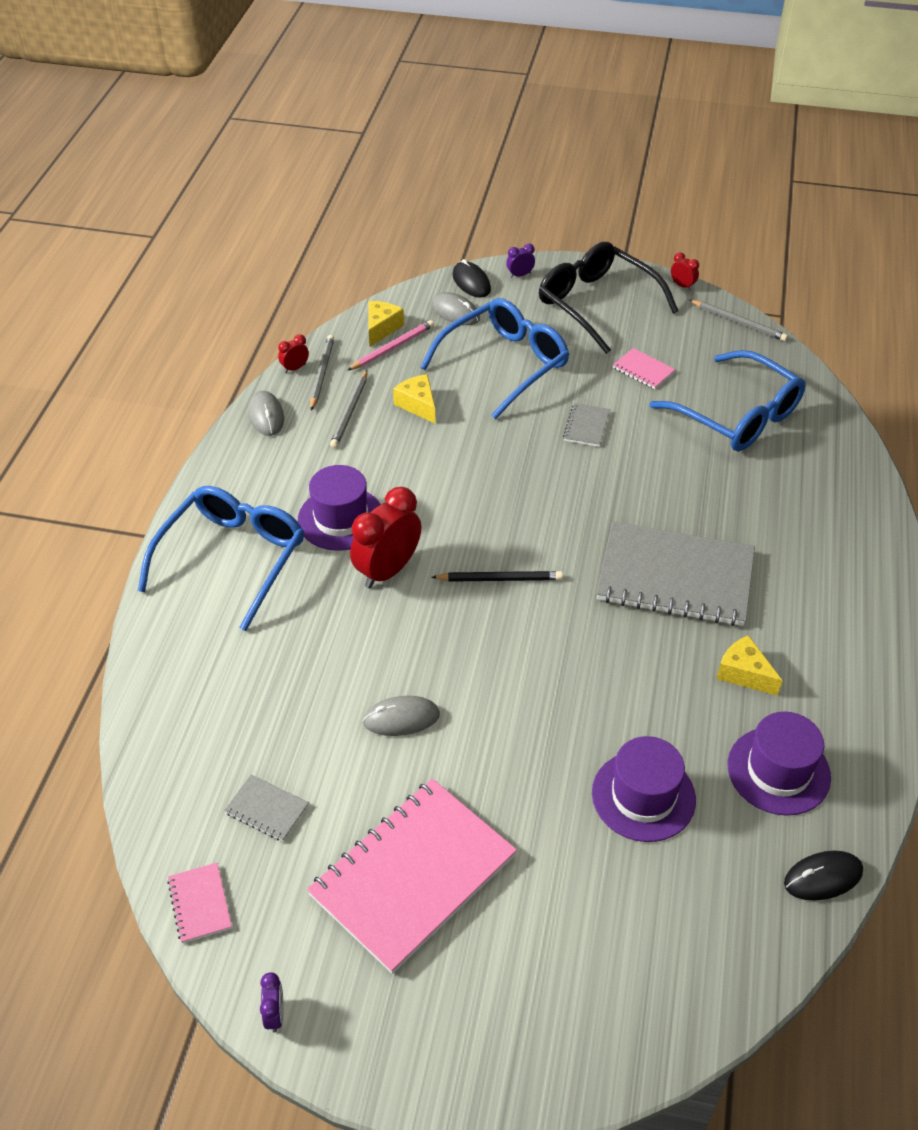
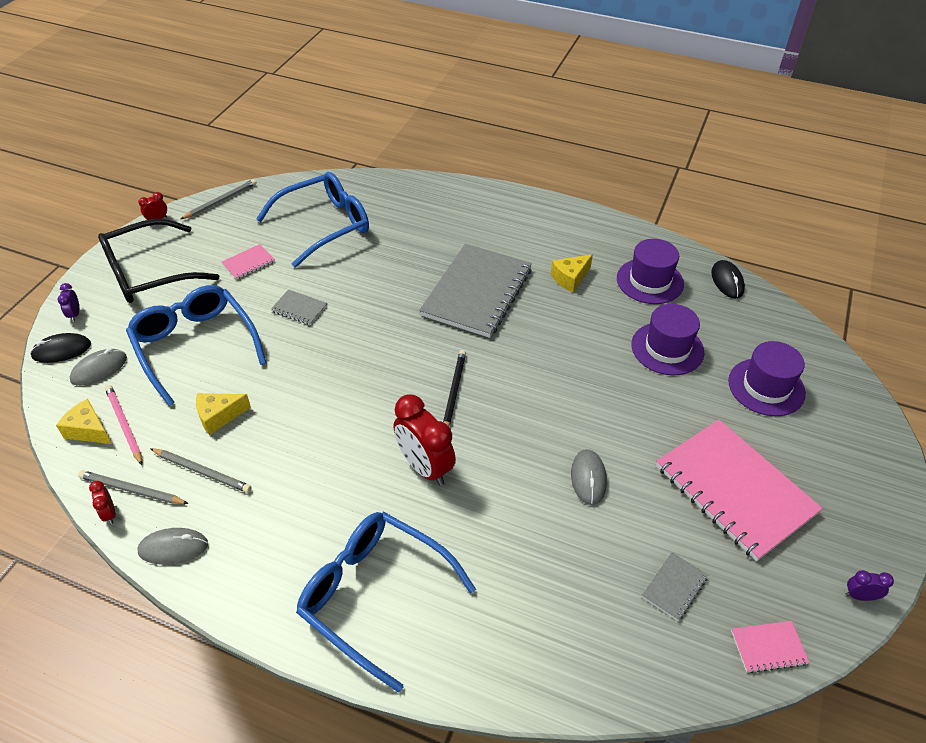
camera: 80 degrees left, 0 degrees up
purple hat [298,465,381,551] -> purple hat moved to [728,341,806,416]

